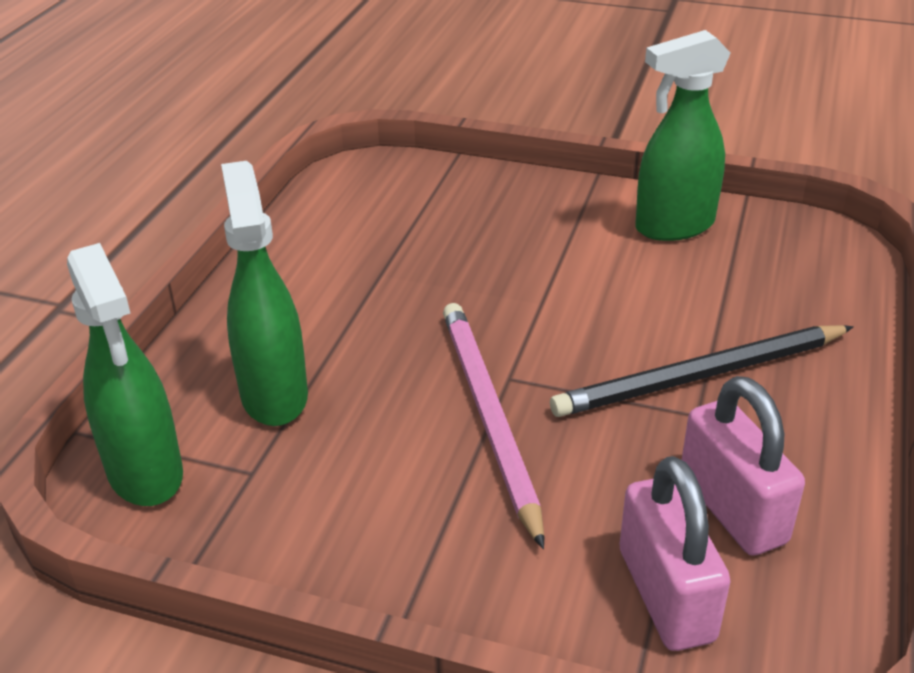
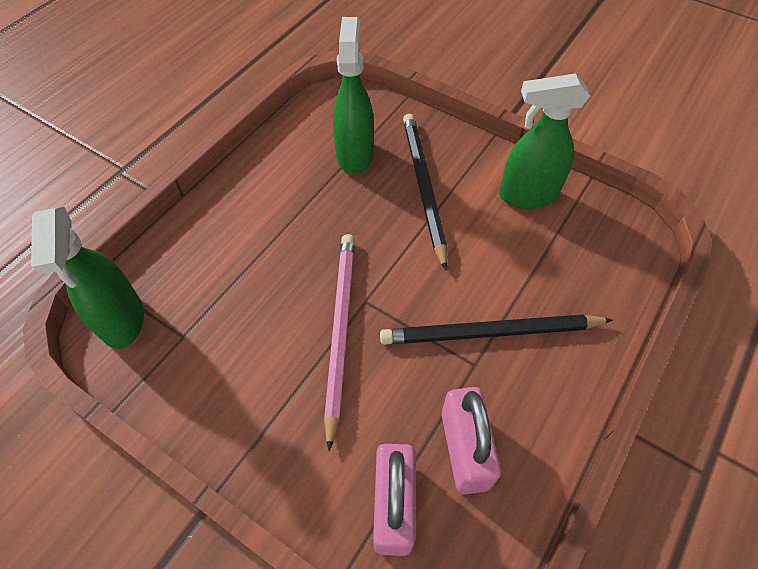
camera: 15 degrees right, 20 degrees up
green spray bottle [221,161,308,426] -> green spray bottle moved to [333,17,374,175]
none -> black pencil [403,114,447,270]

